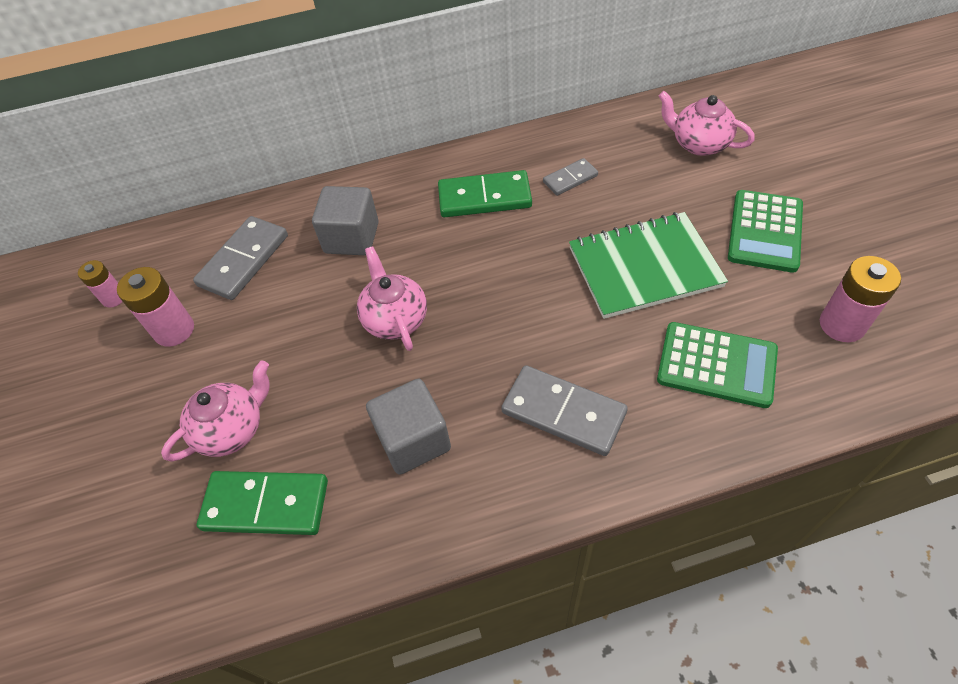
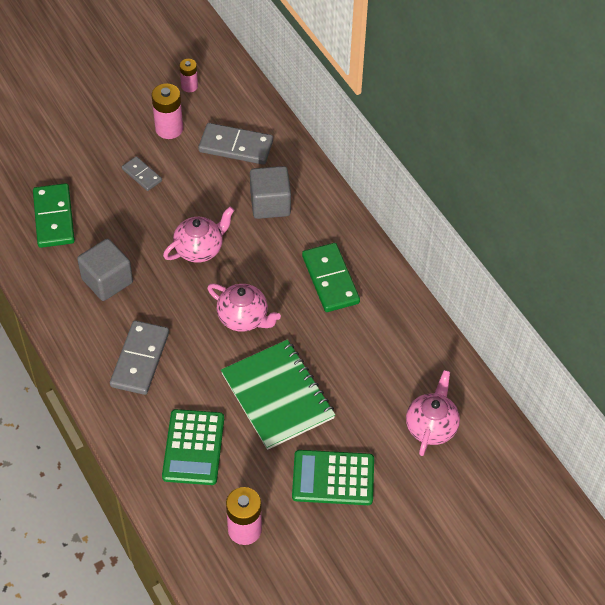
camera: 70 degrees right, 0 degrees up
pink teapot [161,361,270,462] -> pink teapot moved to [207,283,281,332]
grey domino [543,158,598,196] -> grey domino moved to [122,156,162,191]

